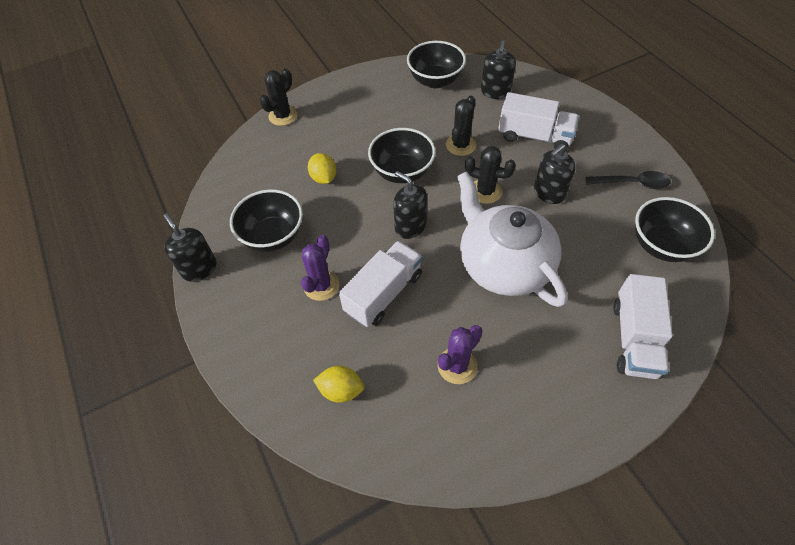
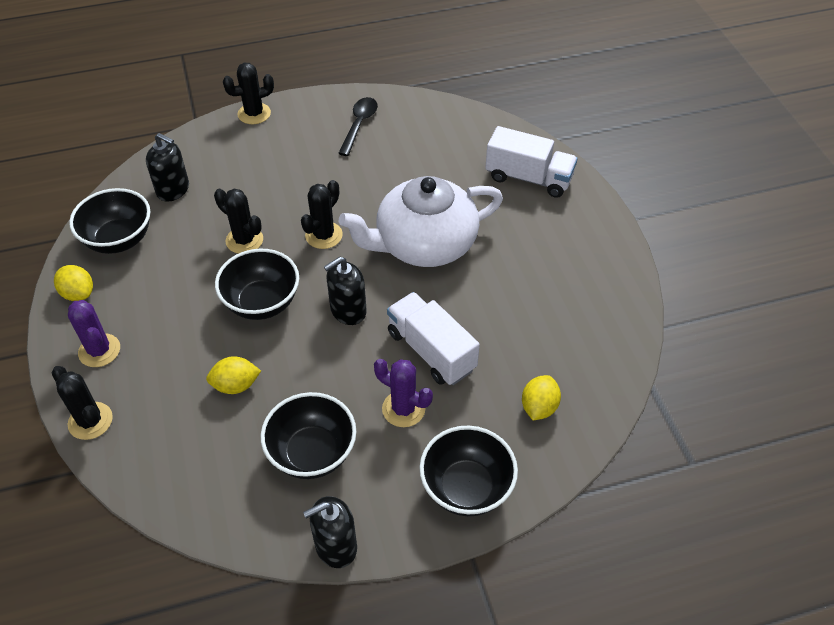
camera: 80 degrees left, 5 degrees down
purple cactus [438,325,483,384] -> purple cactus moved to [68,300,120,367]
white truck [498,92,579,151] -> none
black soap dispenser [534,144,576,204] -> none
black bowl [635,197,715,262] -> black bowl moved to [419,426,518,516]
none -> yellow lemon [54,265,93,301]
none -> black cactus [223,63,274,124]

